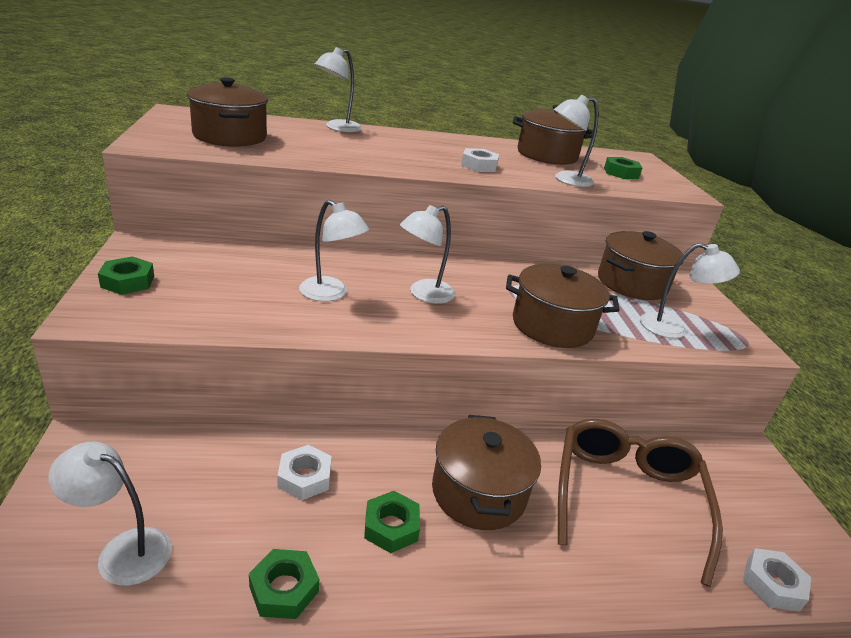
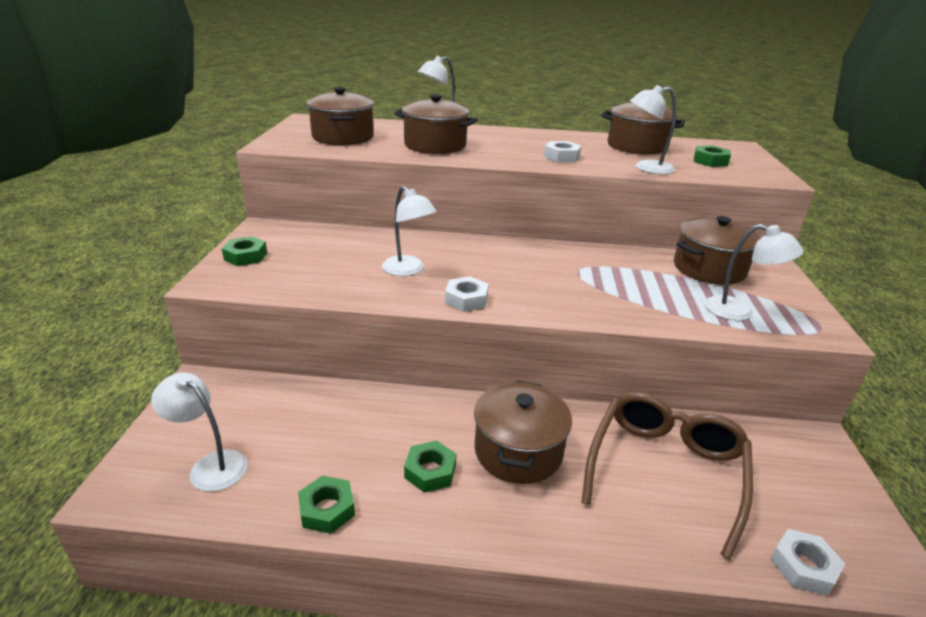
camera: 15 degrees right, 0 degrees up
white nut [278,445,332,500] -> white nut moved to [445,276,489,312]
white lamp [400,205,455,304] -> none
brown pot [506,264,620,348] -> brown pot moved to [394,94,478,154]

